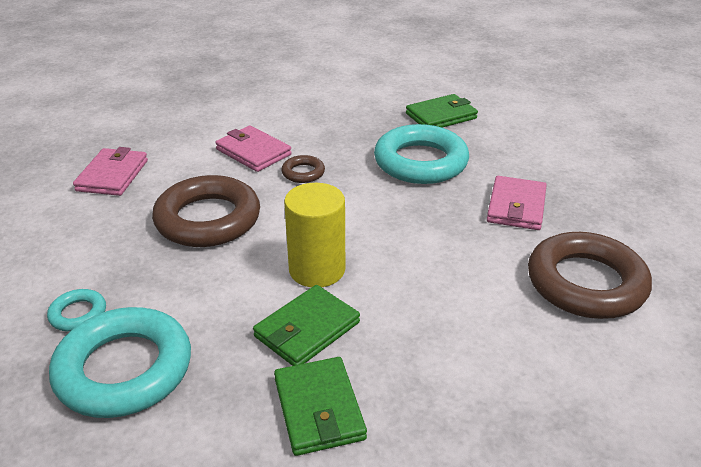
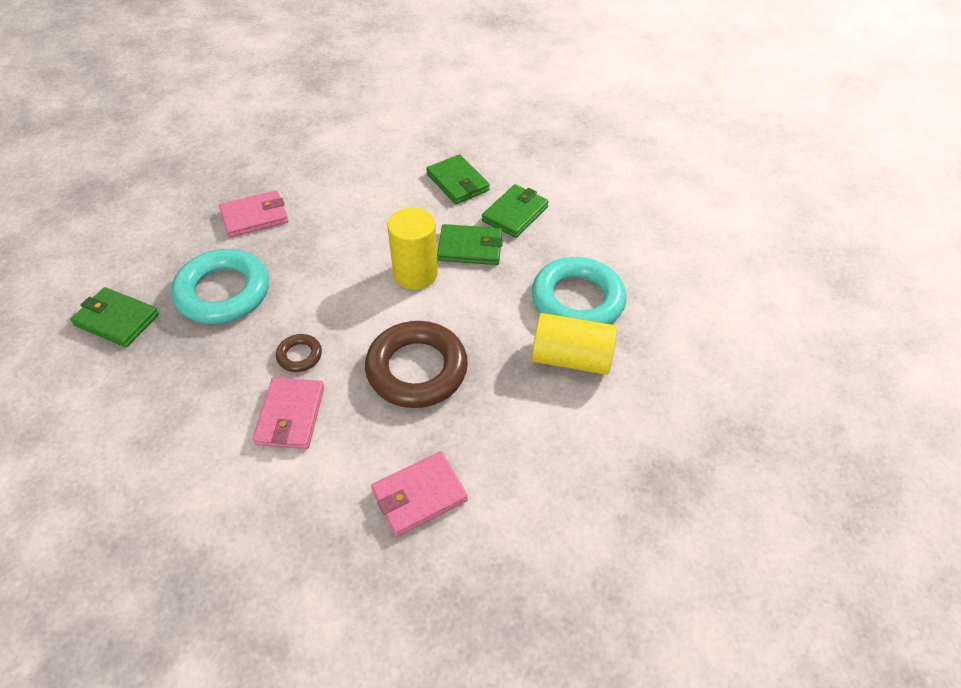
camera: 130 degrees left, 15 degrees up
turquoise ring [47,289,106,332] -> yellow cylinder [532,313,617,375]
brown ring [528,232,652,319] -> none
none -> green wallet [426,155,490,204]

